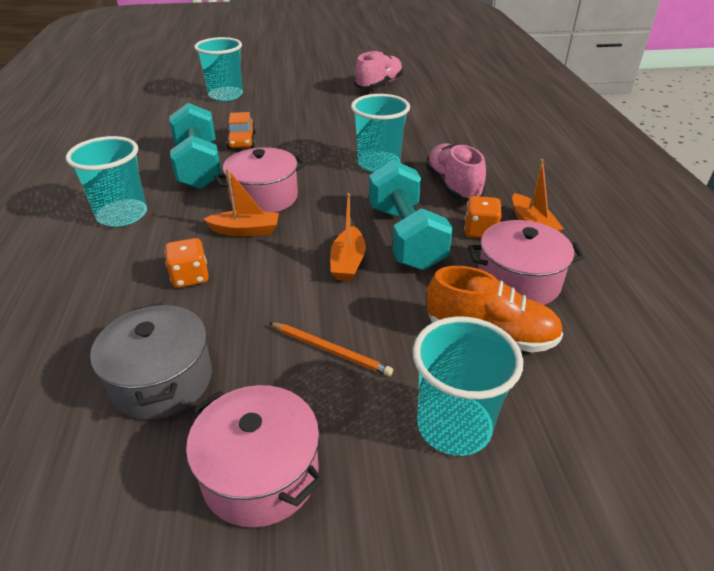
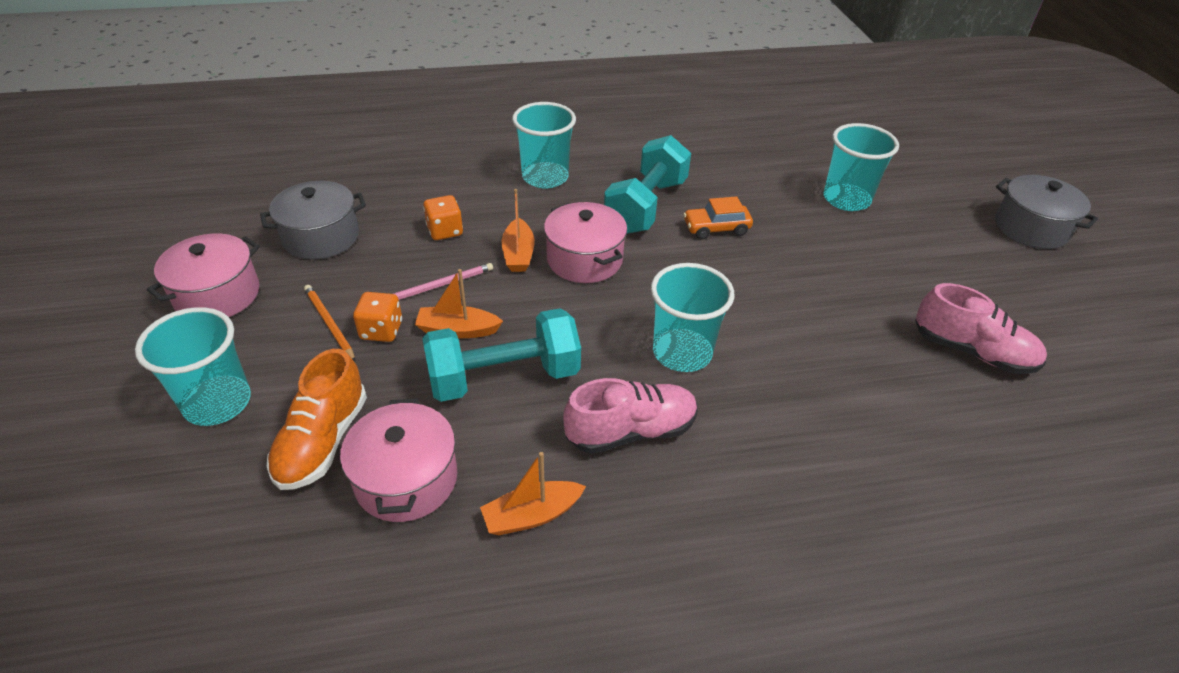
camera: 85 degrees right, 5 degrees up
turquoise dumbbell [169,103,221,189] -> turquoise dumbbell turned 45 degrees counterclockwise [604,135,691,234]
orange pencil [269,322,393,376] -> orange pencil turned 120 degrees clockwise [304,285,355,362]
orange dice [464,196,502,238] -> orange dice moved to [353,292,402,342]
none -> pink pencil [393,263,493,300]
none -> grey pot [995,175,1098,249]

